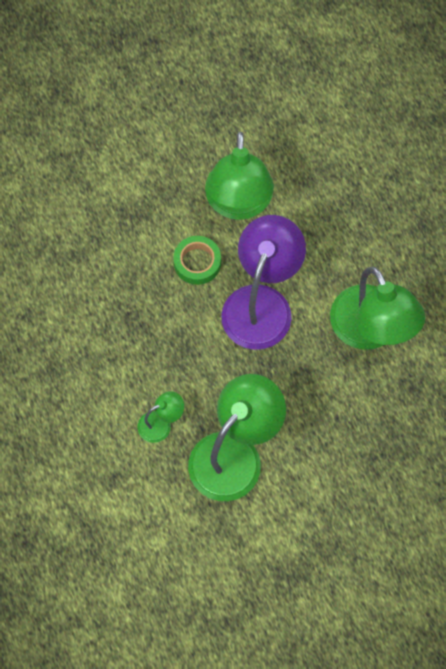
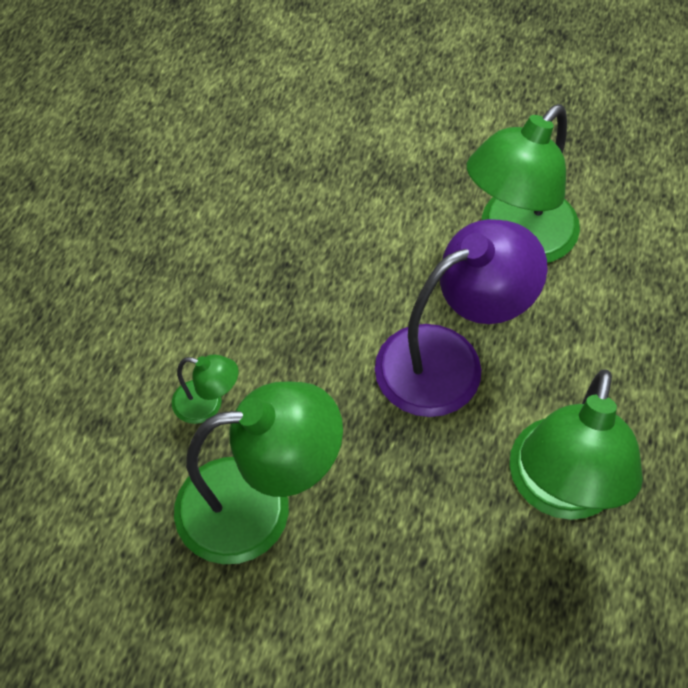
camera: 40 degrees right, 10 degrees down
green tape [173,236,221,285] -> none

